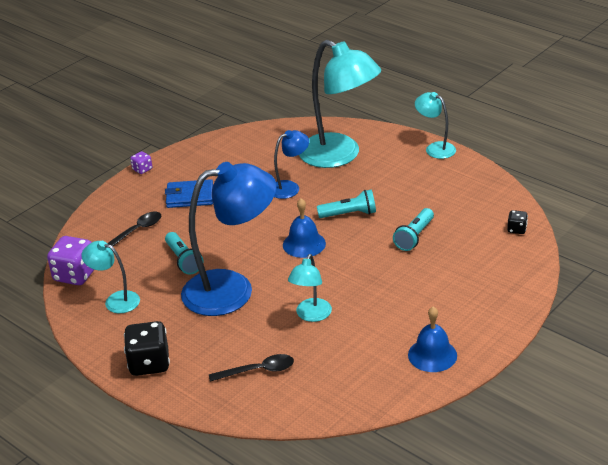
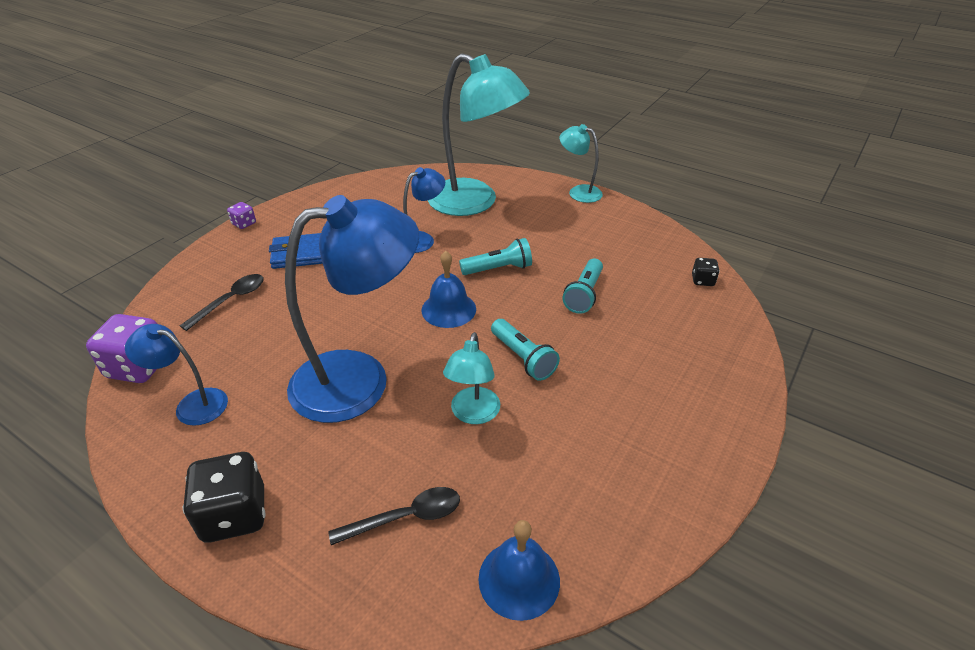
camera: 10 degrees left, 5 degrees up
turquoise lamp [82,241,140,313] -> blue lamp [125,324,228,426]
turquoise flashlight [165,232,203,275] -> turquoise flashlight moved to [491,319,560,381]
blue bell [408,307,457,372] -> blue bell moved to [479,520,560,621]

